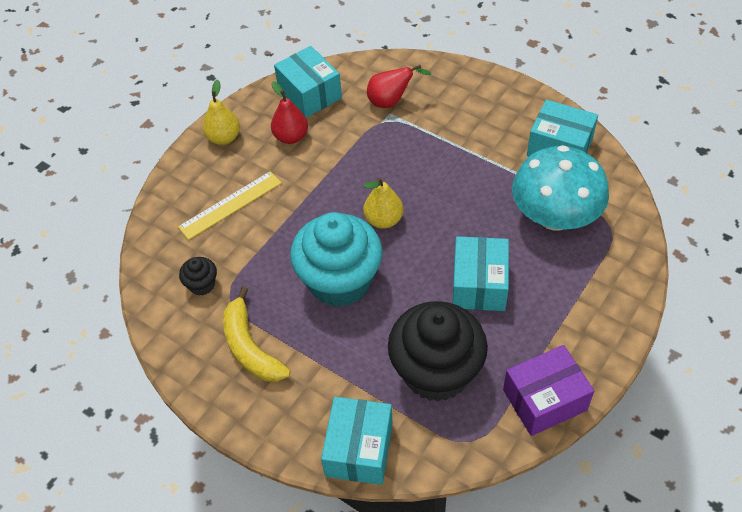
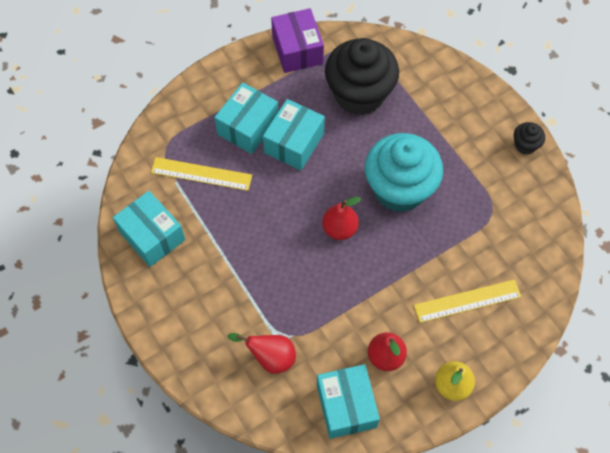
camera: 160 degrees left, 10 degrees up
black cupcake [179,257,217,296] -> black cupcake moved to [514,122,545,155]
yellow banana [223,287,290,382] -> none
turquoise box [321,397,393,485] -> turquoise box moved to [214,82,278,154]
yellow pear [363,177,403,229] -> red pear [322,197,361,240]
purple box [503,345,594,436] -> purple box turned 75 degrees clockwise [271,8,324,73]
turquoise mushroom [512,145,609,231] -> yellow ruler [151,157,252,191]

